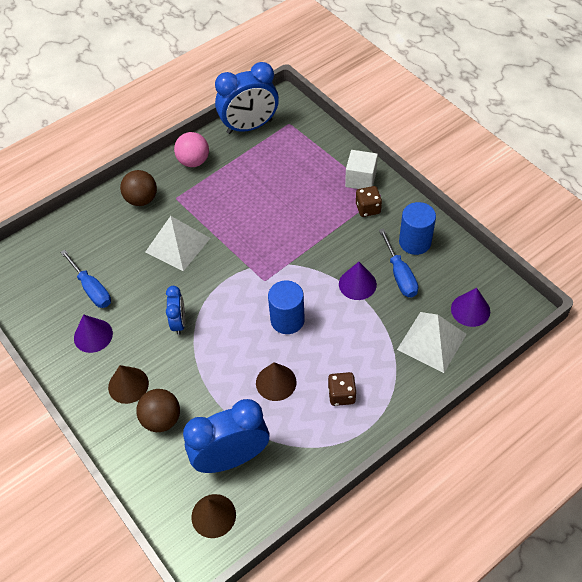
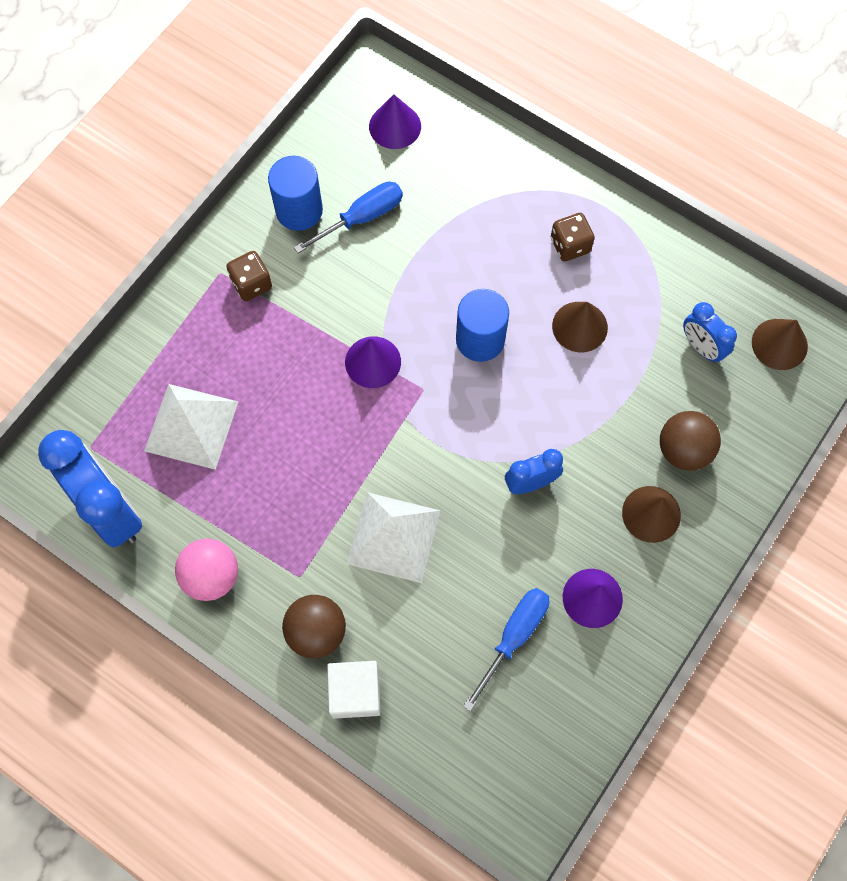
camera: 110 degrees left, 15 degrees up
blue clock [183,399,269,473] -> blue clock [683,302,737,363], size x0.52
purple cone [339,262,377,300] -> purple cone moved to [345,336,401,388]
white cube [345,150,378,189] -> white cube moved to [327,661,381,719]
white pyramid [397,312,467,373] -> white pyramid moved to [144,384,238,470]

